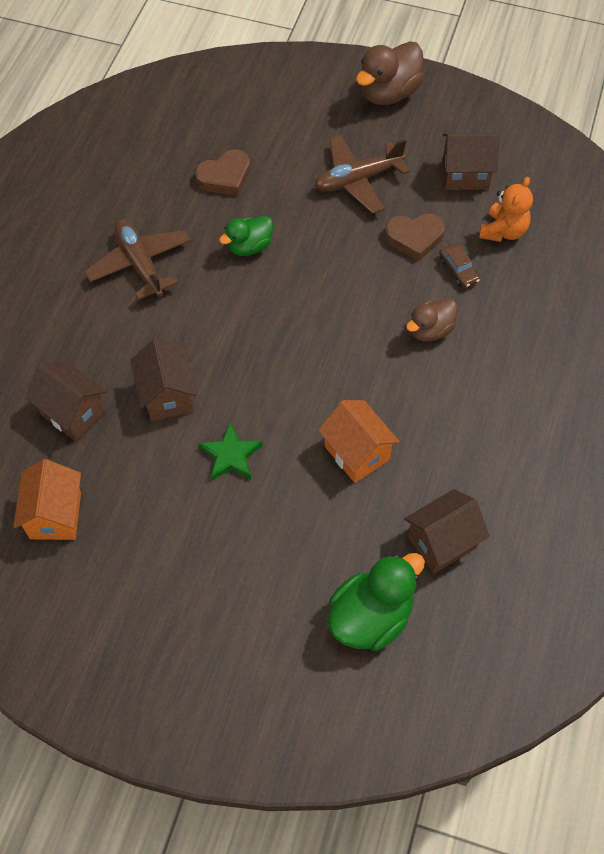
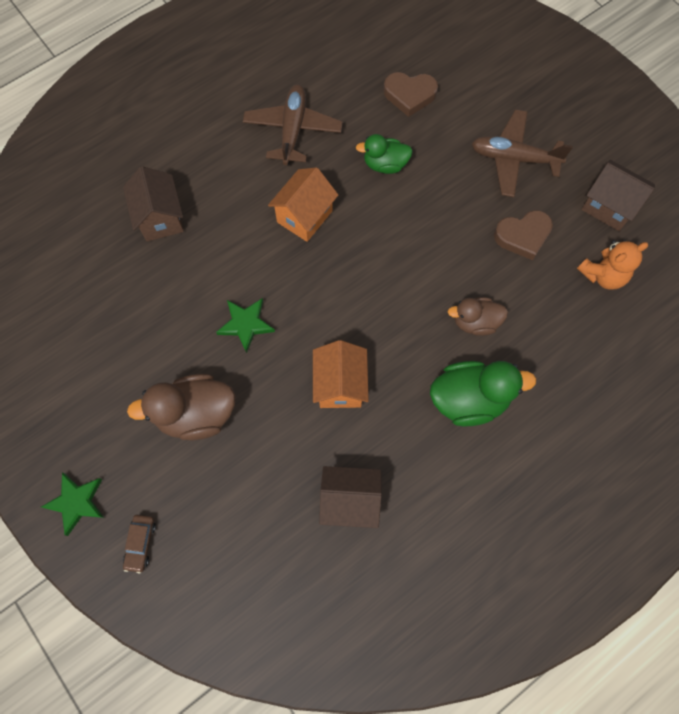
camera: 35 degrees right, 10 degrees up
orange house [13,459,81,540] -> orange house moved to [268,167,338,242]
brown house [130,339,197,421] -> none
green duck [328,553,425,651] -> green duck moved to [430,361,537,427]
brown duck [356,41,424,105] -> brown duck moved to [127,374,236,441]
brown heart [385,213,445,261] -> brown heart turned 45 degrees counterclockwise [494,210,553,260]
brown car [439,244,480,288] -> brown car moved to [123,515,156,573]
none -> green star [41,472,104,536]

